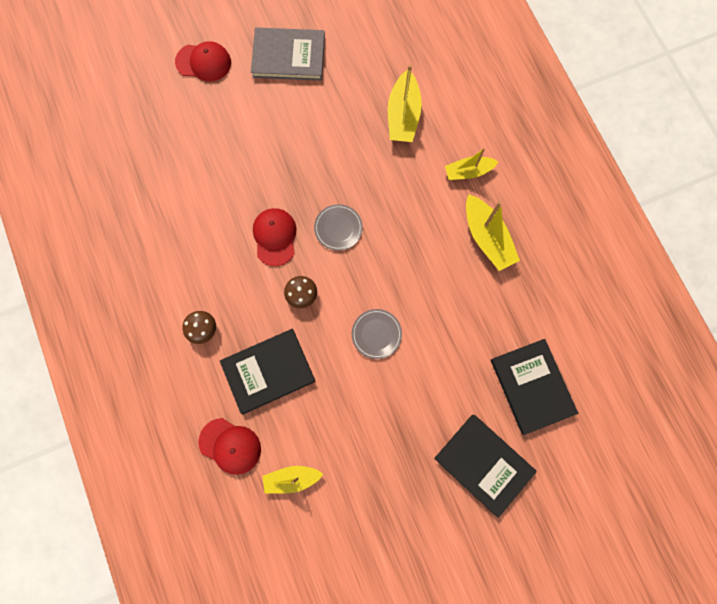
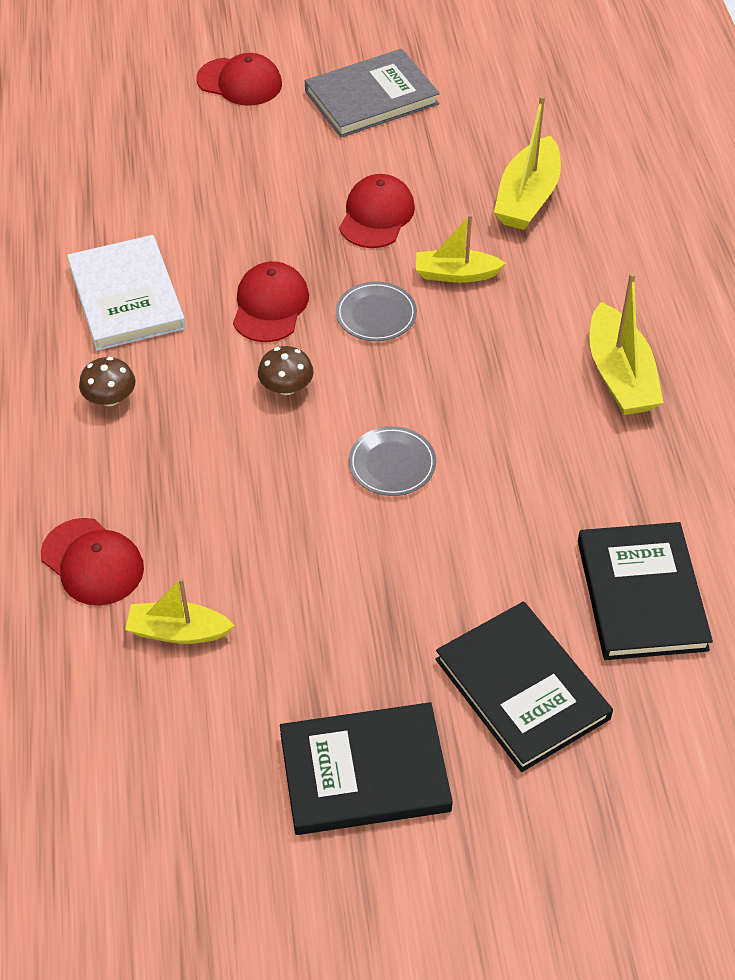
camera: 15 degrees right, 25 degrees down
black book [220,329,315,414] -> black book moved to [280,702,453,835]
grey book [251,27,325,81] -> grey book turned 45 degrees counterclockwise [305,49,440,138]
yellow boat [445,148,499,180] -> yellow boat moved to [416,214,506,283]
none -> white book [67,235,186,351]
none -> red cap [339,174,415,248]

